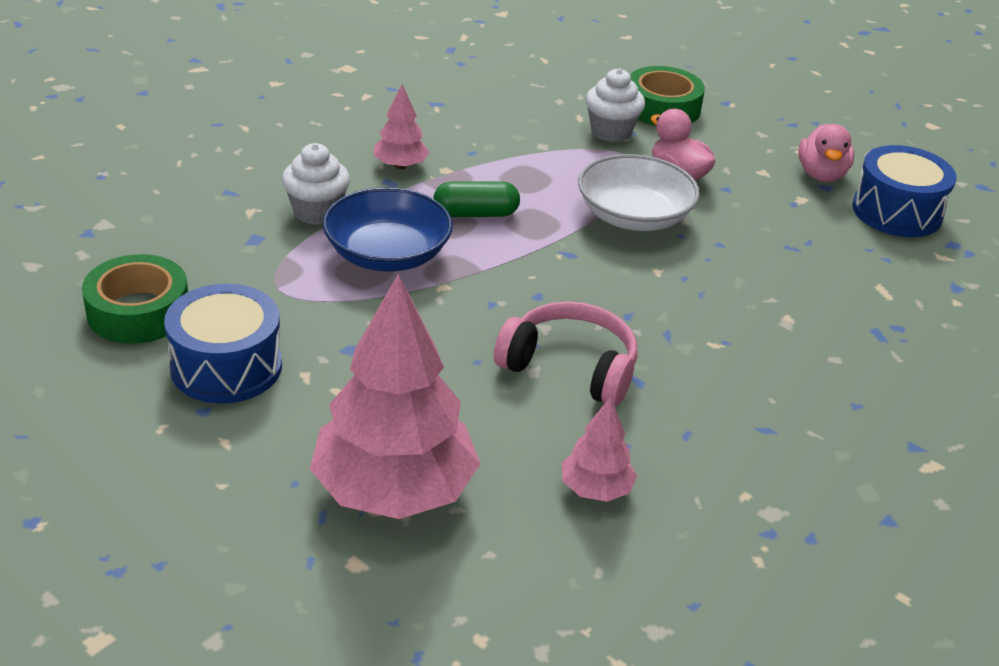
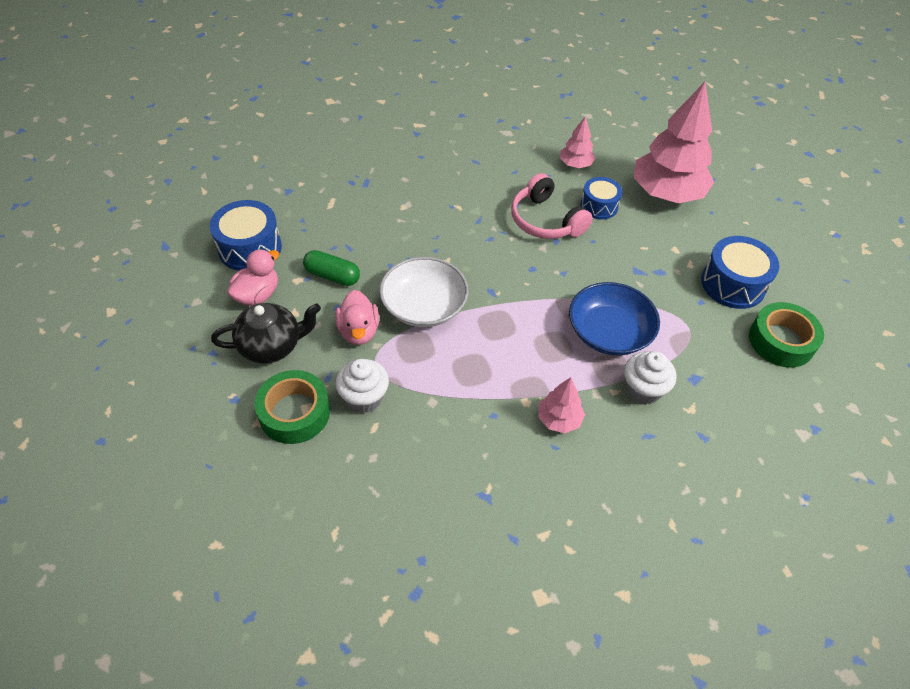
camera: 150 degrees left, 15 degrees up
green capsule [433,181,520,217] -> green capsule moved to [303,250,360,286]
none -> black teapot [211,303,321,364]
none -> blue drum [580,177,623,219]

